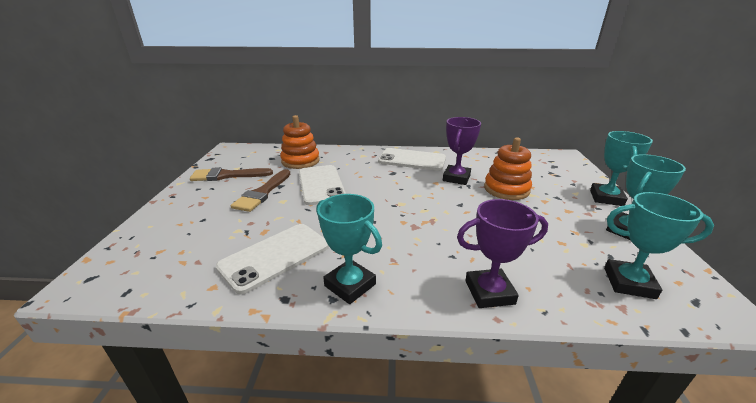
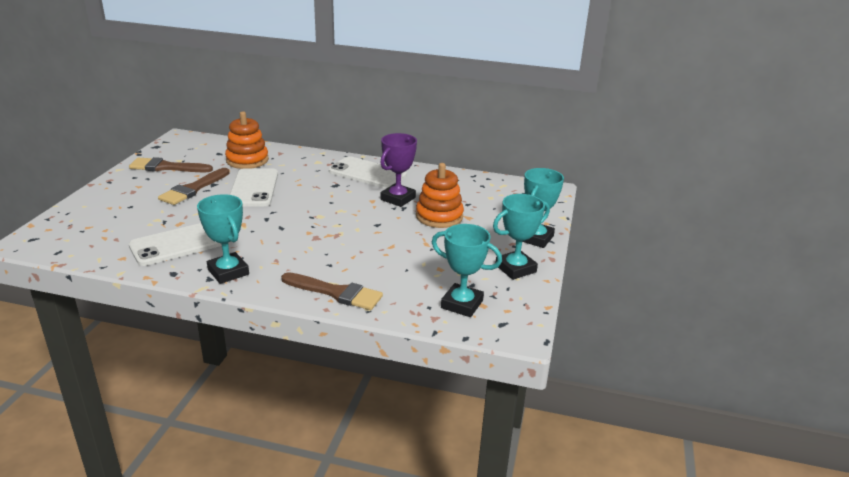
camera: 10 degrees right, 0 degrees up
purple trophy [457,199,548,308] -> brown brush [281,272,383,310]

